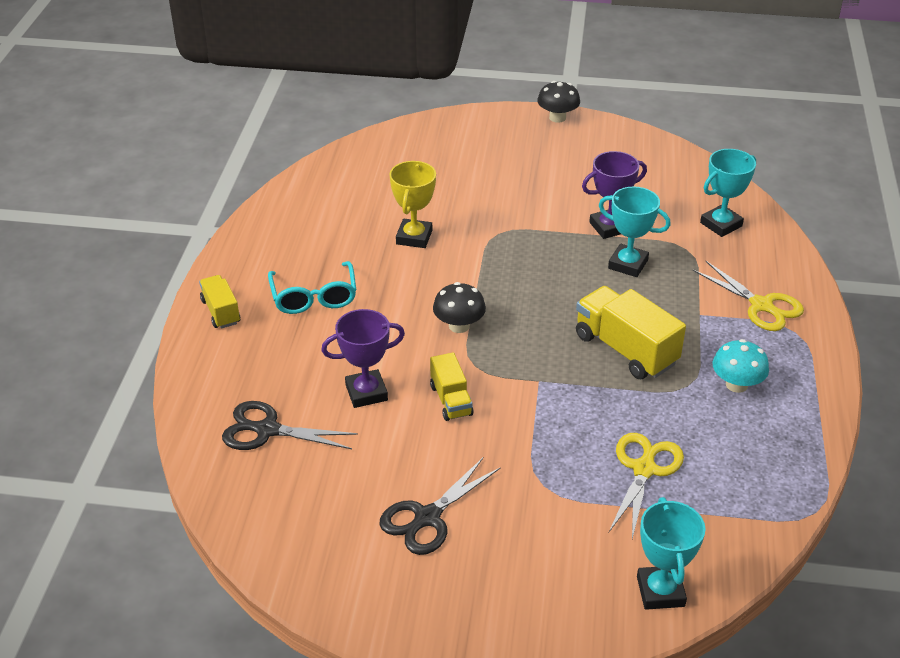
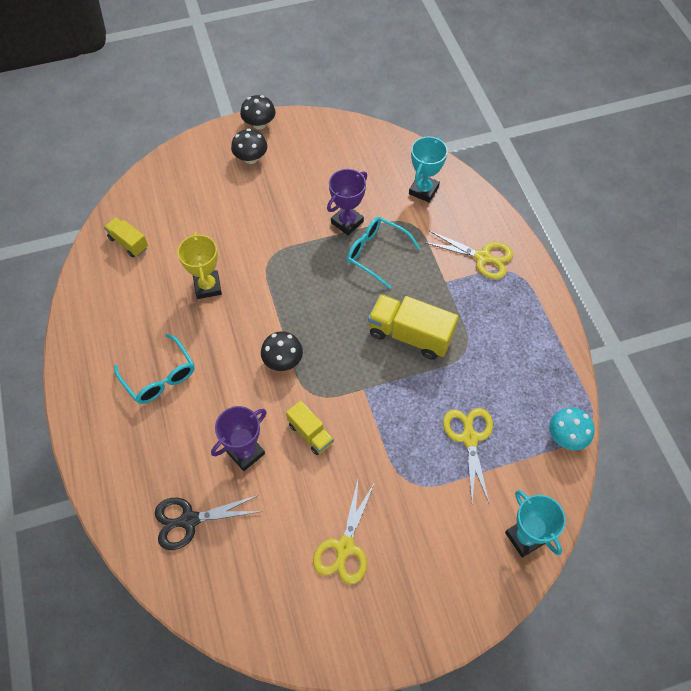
camera: 25 degrees left, 20 degrees up
yellow truck [199,275,240,328] -> yellow truck moved to [104,217,148,257]
black scissors [379,458,501,555] -> yellow scissors [313,480,375,584]
turquoise trophy [599,187,671,277] -> turquoise glasses [347,217,420,289]
turquoise mushroom [712,339,769,393] -> turquoise mushroom moved to [549,407,594,450]
none -> black mushroom [231,129,267,164]

